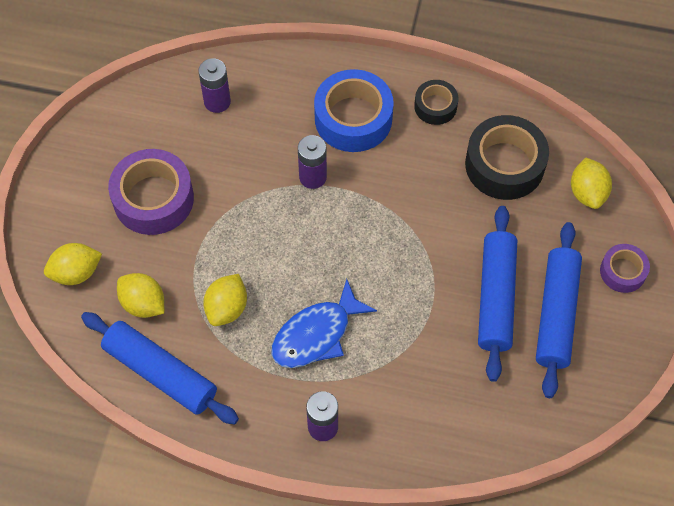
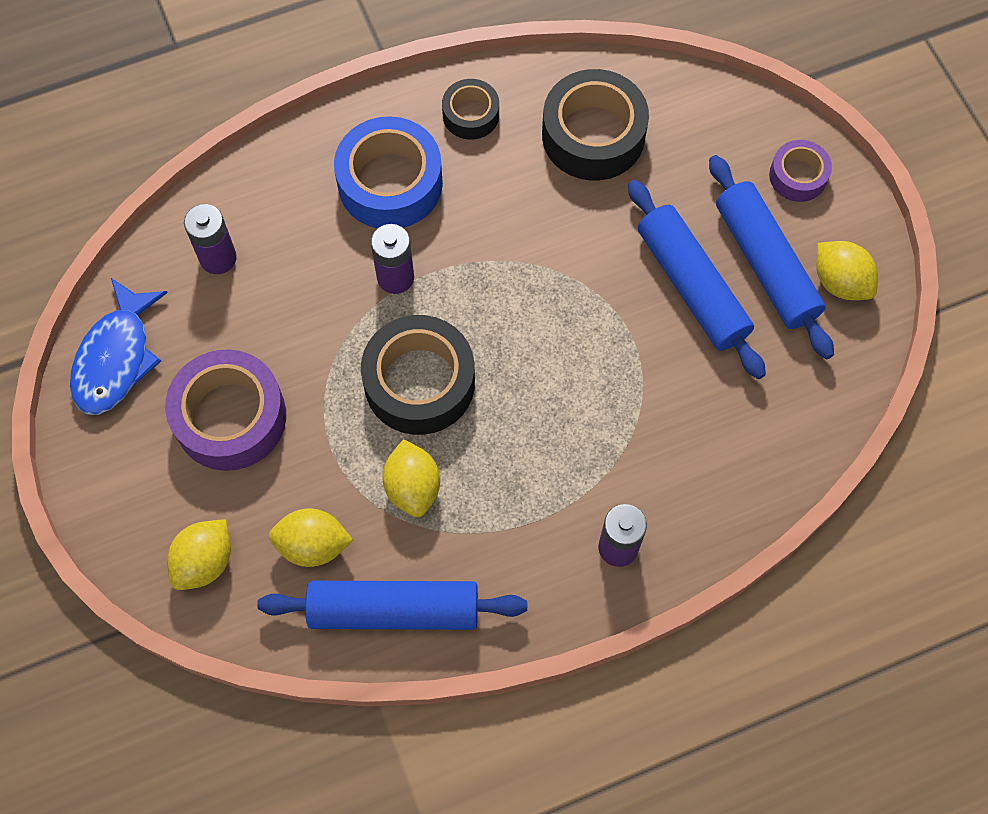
camera: 35 degrees left, 5 degrees up
blue fish [271,279,377,368] -> blue fish moved to [70,278,168,415]
yellow lemon [571,158,612,209] -> yellow lemon moved to [816,241,878,300]
none -> black tape [361,315,475,435]

